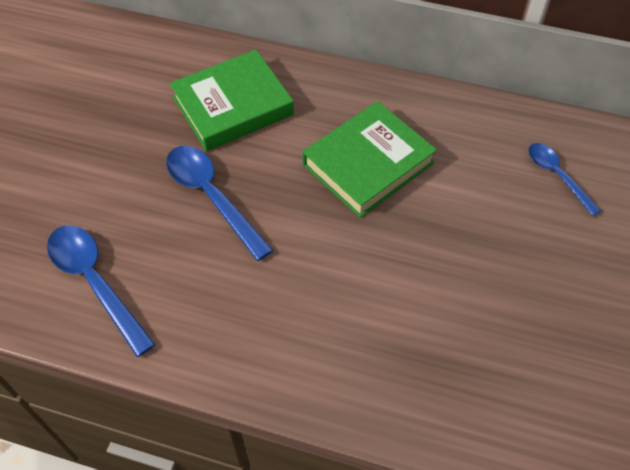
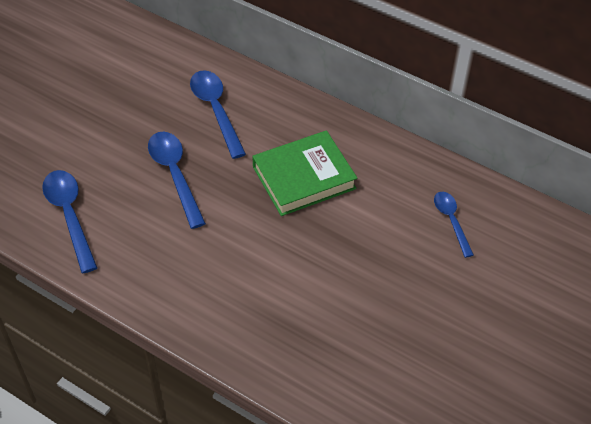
camera: 15 degrees right, 5 degrees down
green book [170,50,294,151] -> blue spoon [190,70,246,159]

